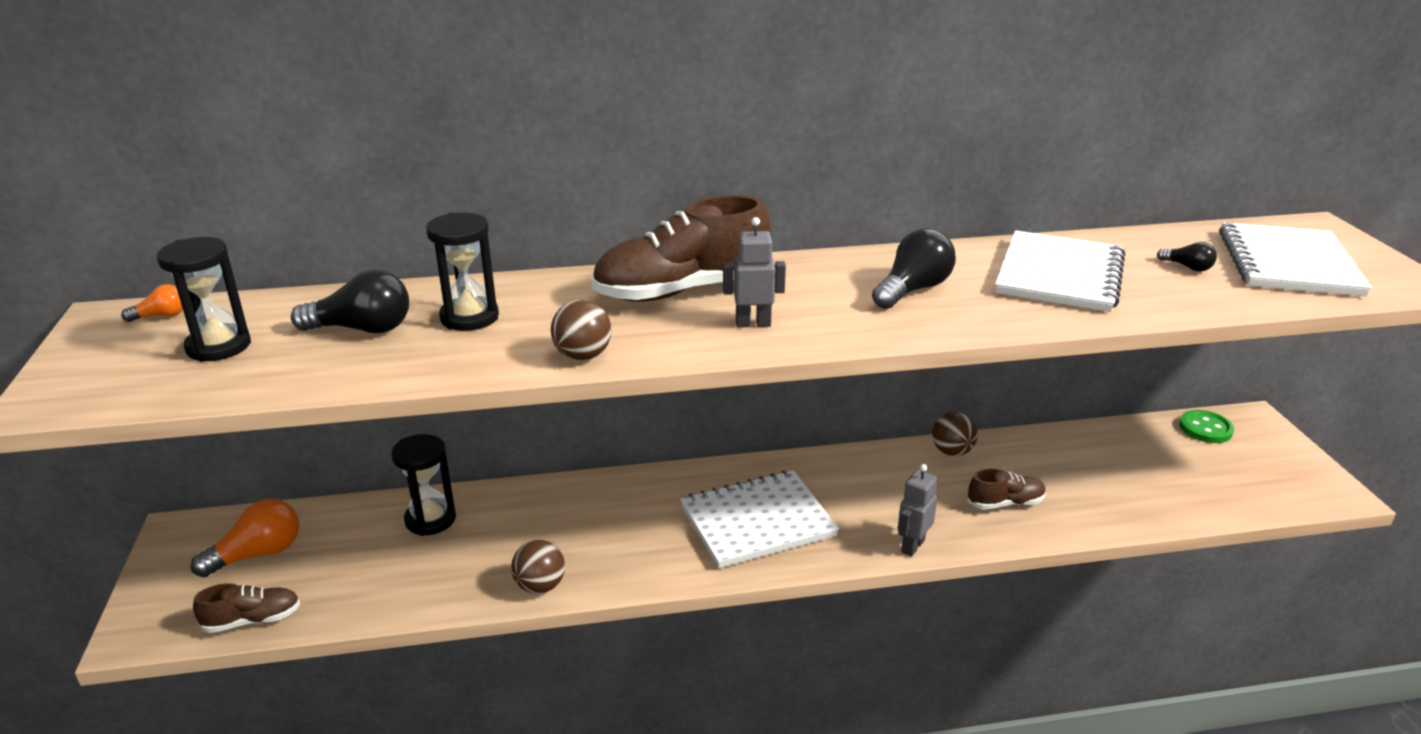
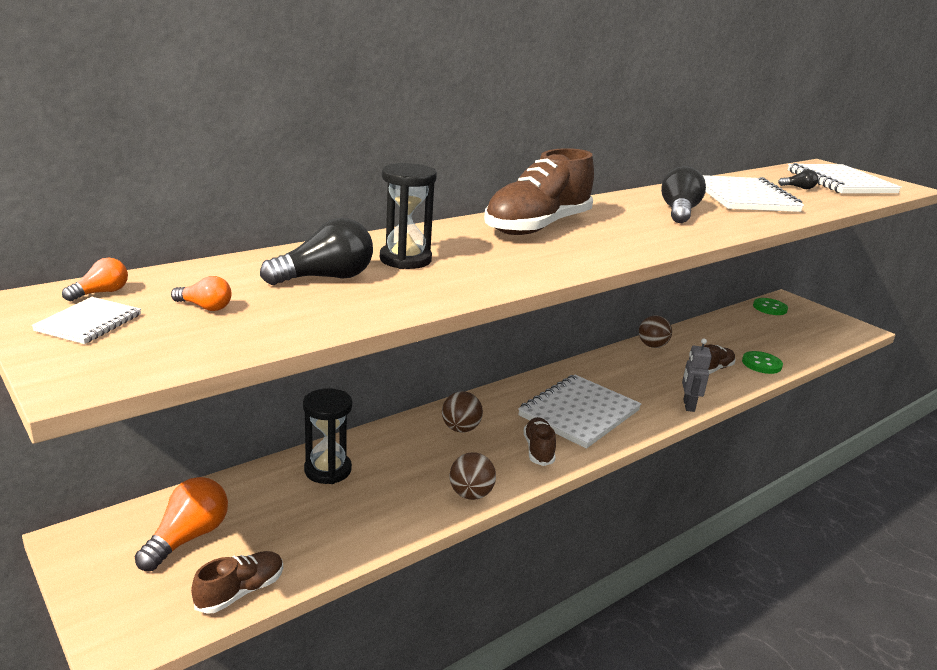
camera: 30 degrees left, 5 degrees down
black hourglass [157,237,251,362] -> orange light bulb [171,276,232,311]
brown ball [551,300,612,360] -> brown ball moved to [442,391,483,433]
grey robot [723,217,786,327] -> none
none -> white notebook [32,297,141,344]
none -> brown shoe [524,417,556,466]
none -> green button [742,351,783,374]

